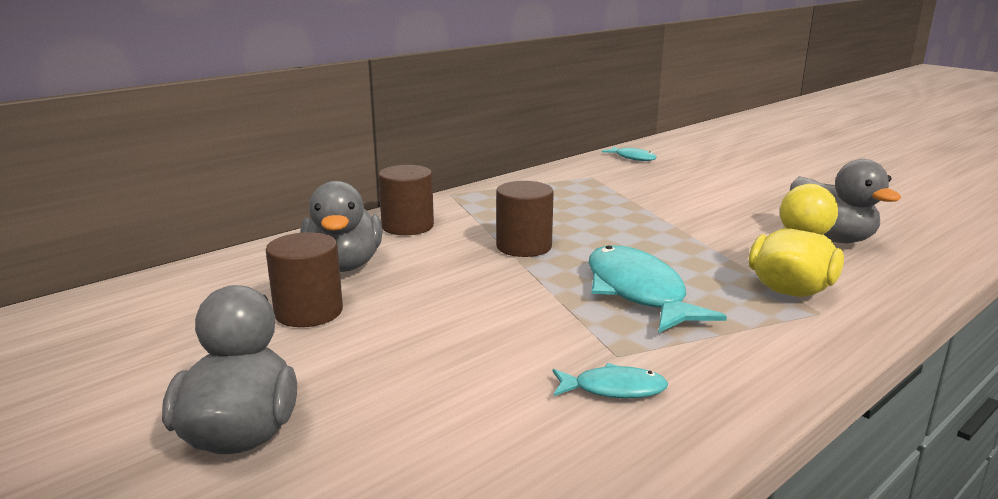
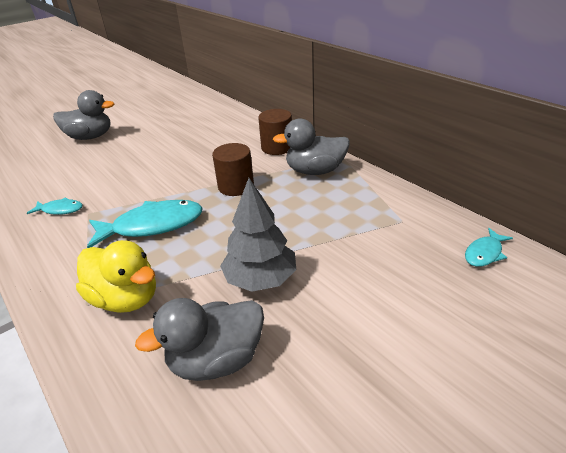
camera: 95 degrees right, 15 degrees up
brown cylinder [266,232,343,327] -> none
grey duck [300,181,382,272] -> grey duck moved to [273,118,350,175]
turquoise fish [553,363,668,399] -> turquoise fish turned 90 degrees counterclockwise [27,198,83,215]
none -> grey tree [220,178,296,292]

